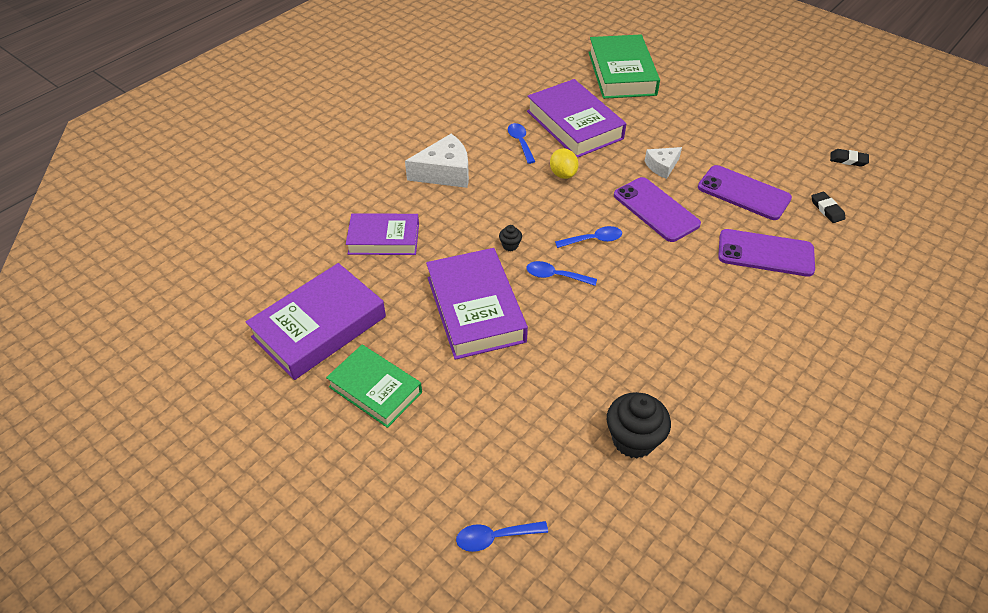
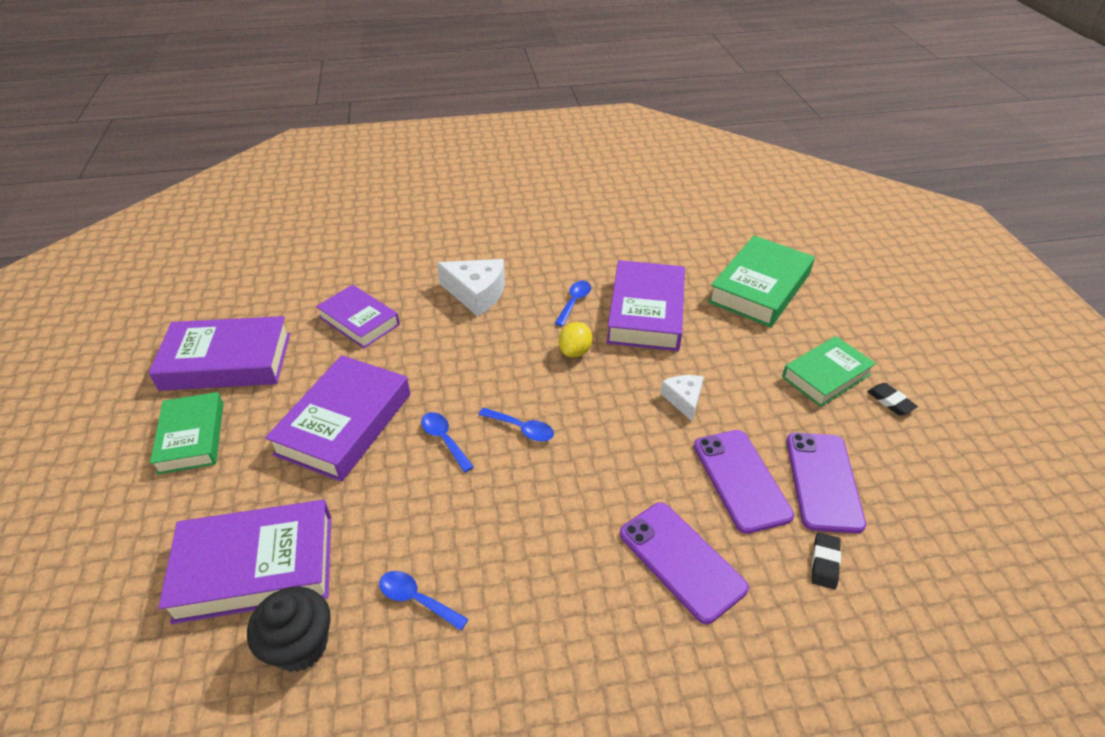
camera: 40 degrees right, 5 degrees down
blue spoon [456,521,548,552] -> blue spoon moved to [379,571,469,631]
black cupcake [499,225,522,251] -> none
purple phone [614,177,701,242] -> purple phone moved to [787,433,866,534]
white cheese [645,147,682,179] -> white cheese turned 75 degrees clockwise [661,375,704,421]
black eraser [830,149,869,167] -> black eraser moved to [867,383,918,415]
none -> purple book [158,500,331,624]
none -> green book [782,336,876,407]

